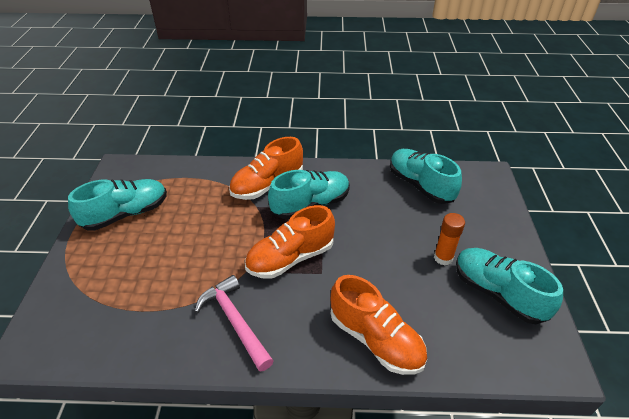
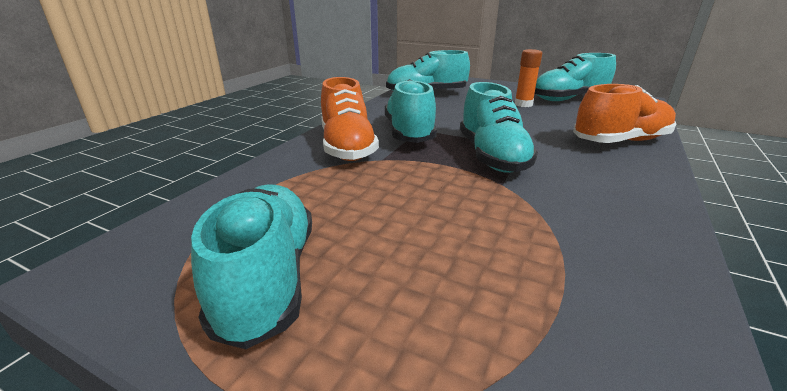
camera: 65 degrees left, 15 degrees down
pink hammer [194,275,273,372] -> none
orange shoe [245,205,335,279] -> turquoise shoe [460,82,538,173]

